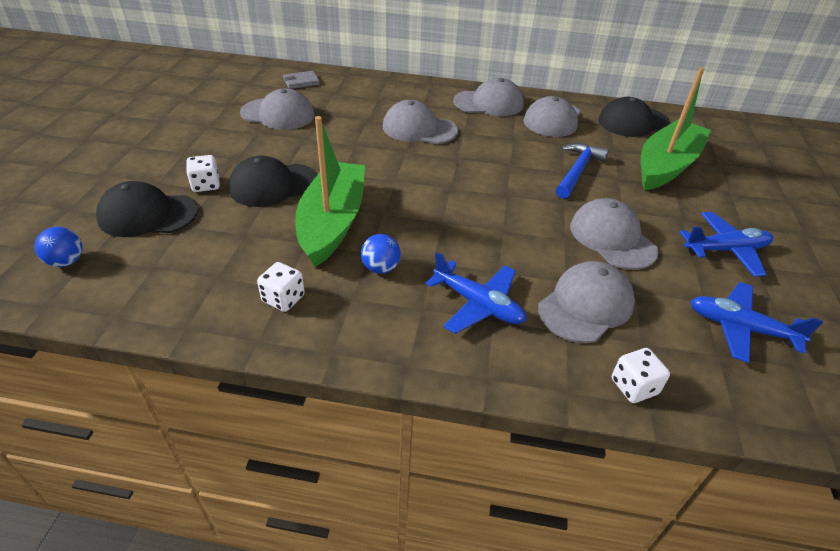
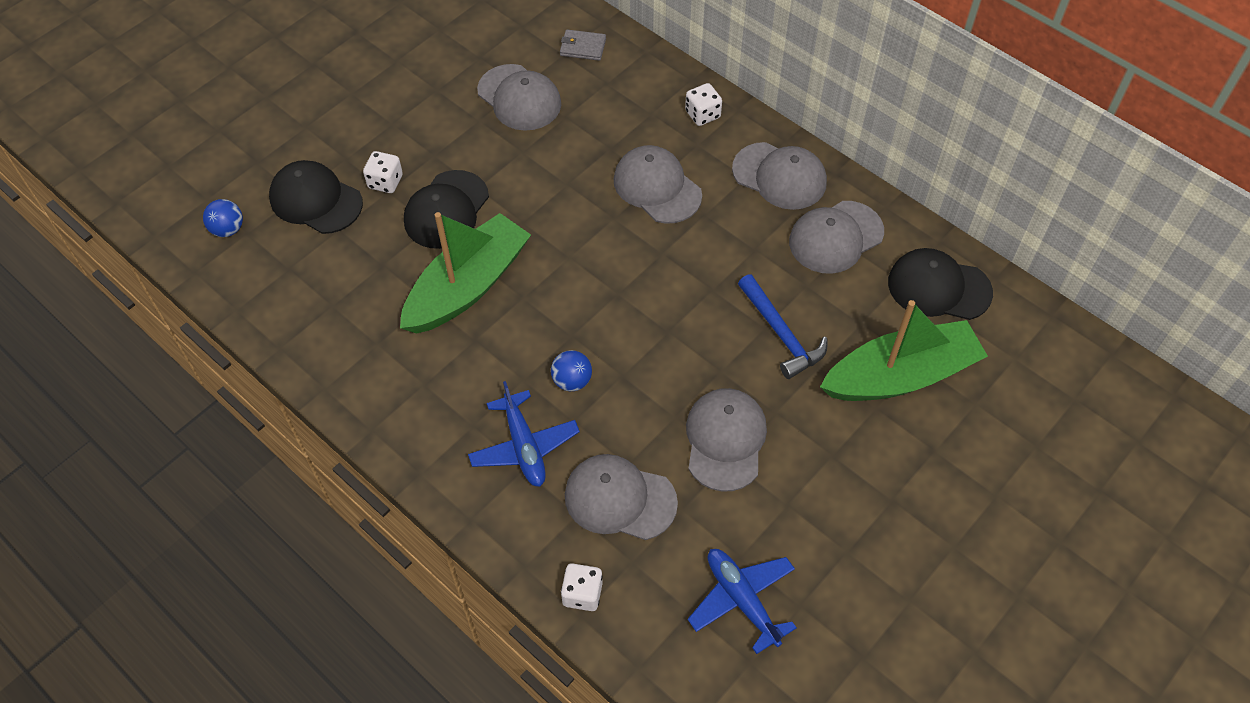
camera: 35 degrees right, 15 degrees up
black cap [229,155,318,207] -> black cap turned 75 degrees counterclockwise [404,170,489,249]
white dice [257,262,305,312] -> white dice moved to [685,83,722,126]
blue ball [361,234,401,274] -> blue ball moved to [551,350,592,391]
grey cap [538,261,635,343] -> grey cap turned 150 degrees counterclockwise [565,454,678,540]
blue hammer [556,143,609,199] -> blue hammer turned 90 degrees clockwise [738,274,828,379]
blue plane [680,212,773,277] -> none

